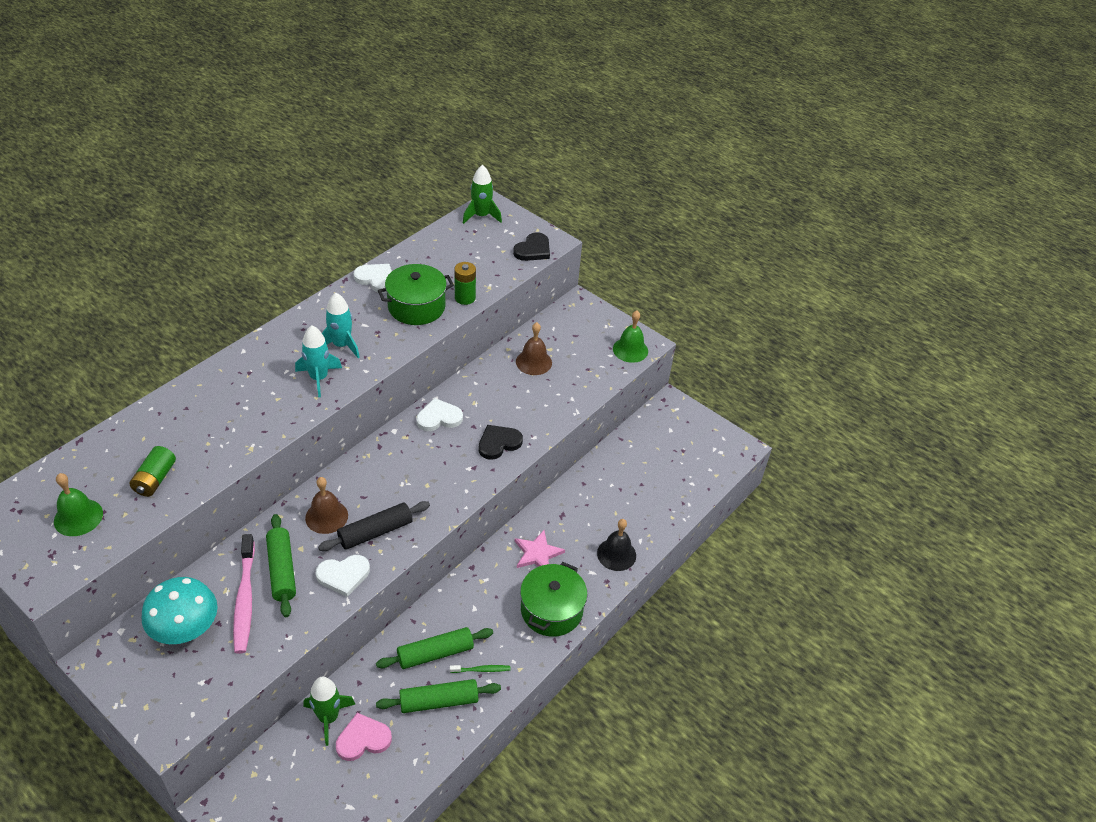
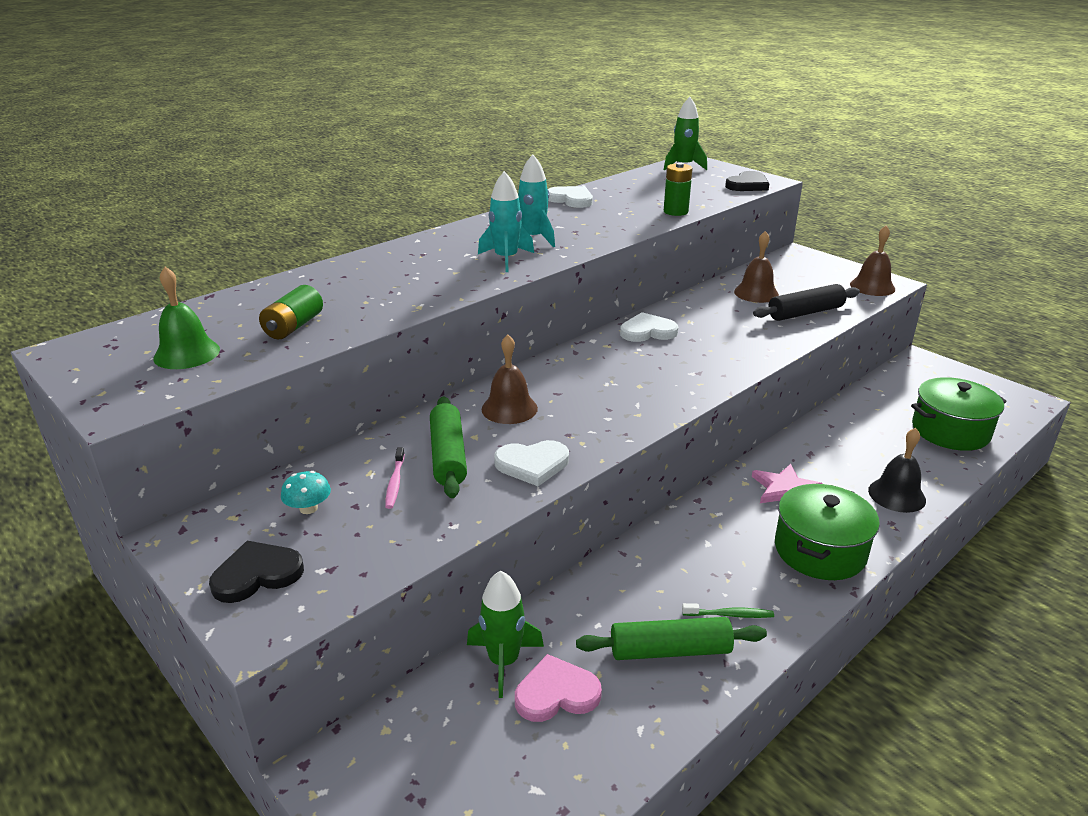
camera: 10 degrees right, 15 degrees down
turquoise mushroom [142,577,218,644] -> turquoise mushroom [281,471,331,514], size x0.47
pink toothbrush [233,534,255,654] -> pink toothbrush [385,447,405,509], size x0.48
black rolling pin [318,501,430,551] -> black rolling pin moved to [753,284,860,321]
green rolling pin [376,627,493,669] -> none
green pot [378,264,454,325] -> green pot moved to [911,377,1007,451]
black heart [479,425,523,460] -> black heart moved to [209,541,304,603]
green bell [613,311,648,363] -> brown bell [850,226,895,296]

